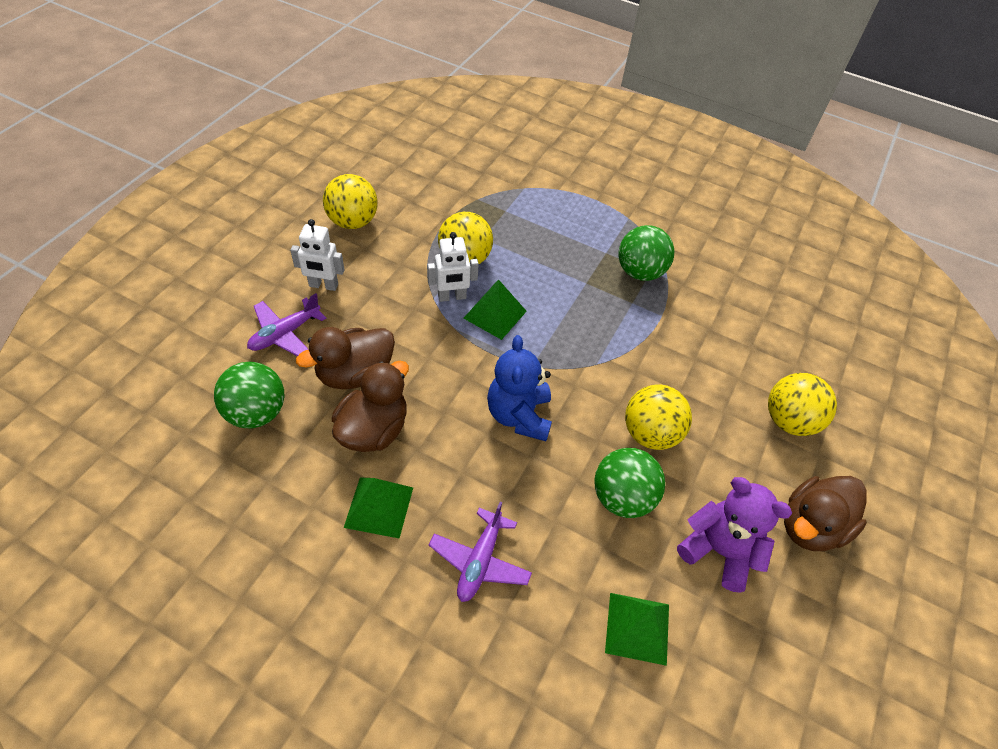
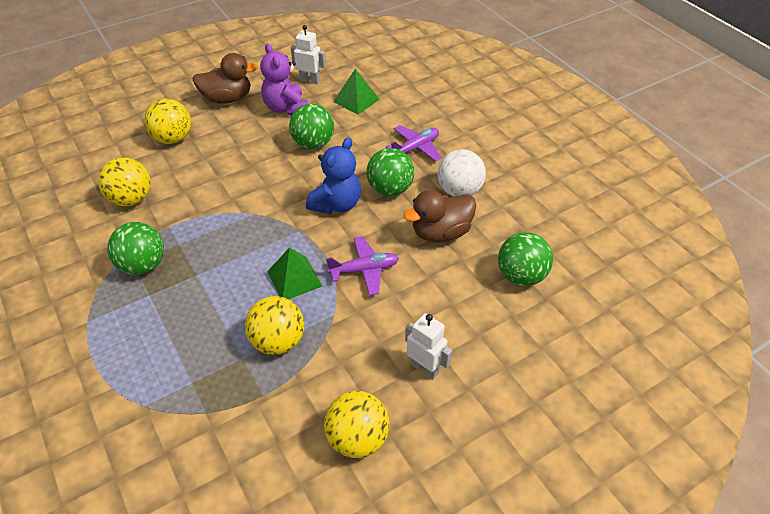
camera: 145 degrees left, 5 degrees down
purple plane [247,293,326,356] -> purple plane moved to [326,236,399,296]
brown duck [296,327,395,389] -> none
green pyramid [344,477,413,539] -> white ball [437,149,486,196]
white robot [427,232,479,302] -> white robot moved to [291,25,326,84]
yellow ball [625,385,692,450] -> yellow ball moved to [98,158,150,206]
none -> green ball [366,148,414,196]

